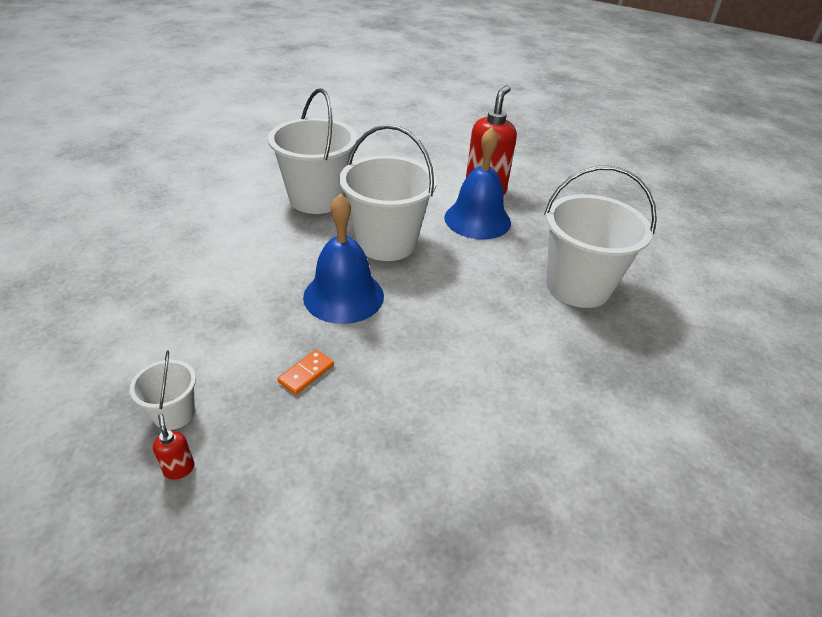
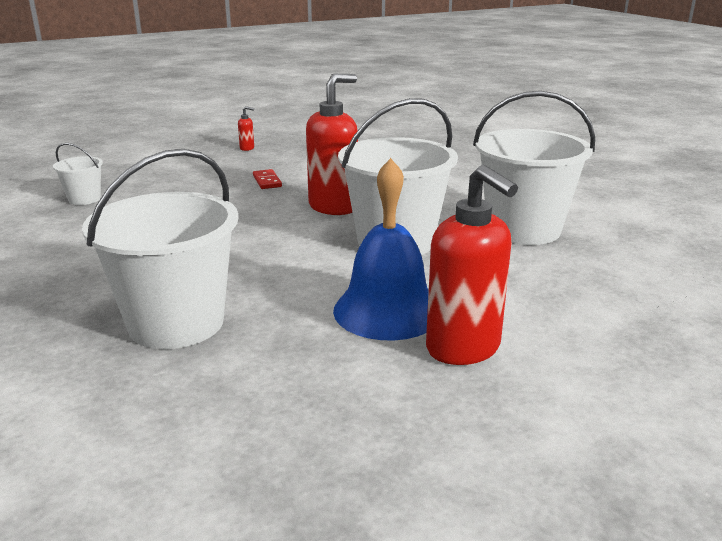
camera: 125 degrees right, 15 degrees down
white bucket [130,350,196,430] -> white bucket moved to [53,143,103,205]
orange domino [277,350,334,395] -> red domino [253,169,282,189]
blue bell [303,194,384,324] -> red soap dispenser [306,74,358,215]

